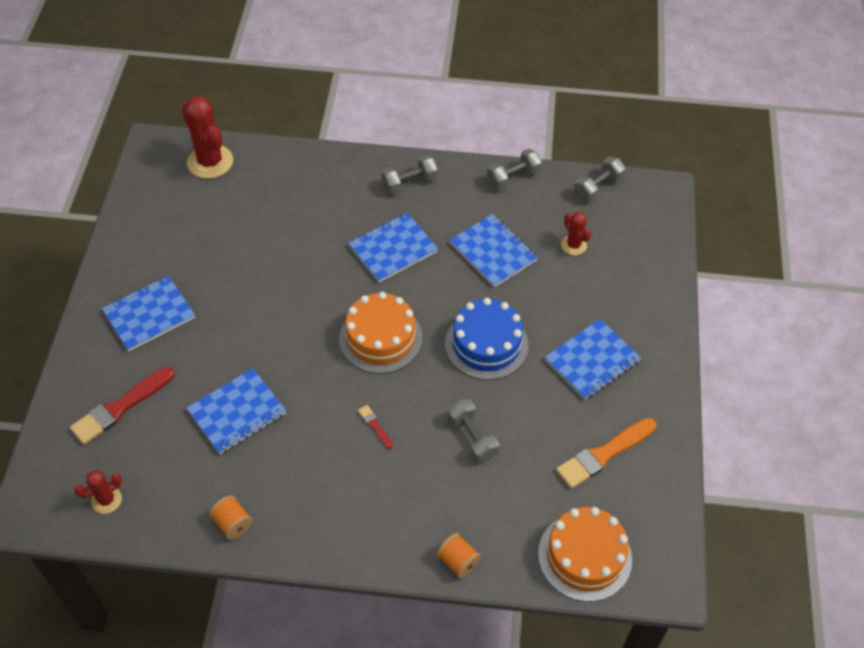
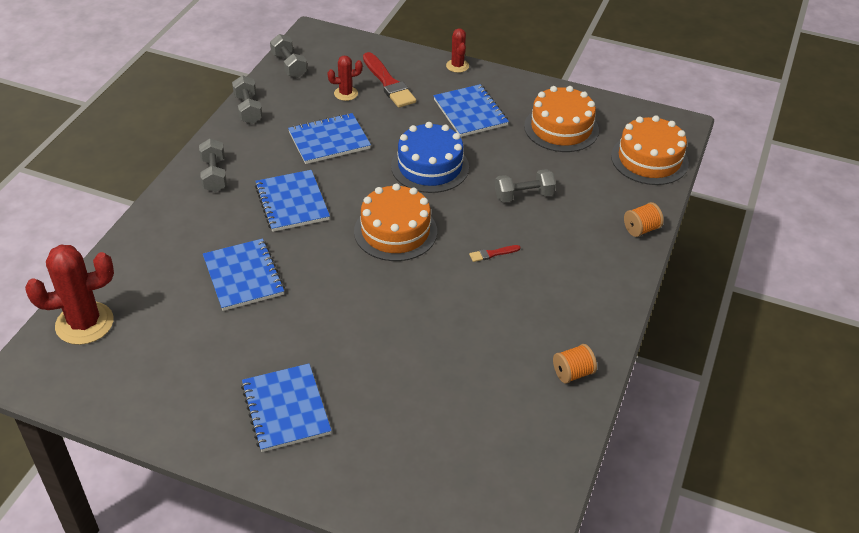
camera: 75 degrees left, 10 degrees down
red brush [70,367,175,445] -> red brush moved to [363,52,416,108]
red cactus [74,470,122,514] -> red cactus moved to [446,28,469,73]
blue notebook [186,368,286,454] -> blue notebook moved to [203,239,285,311]
orange brush [556,418,656,489] -> orange cake [524,86,599,152]

